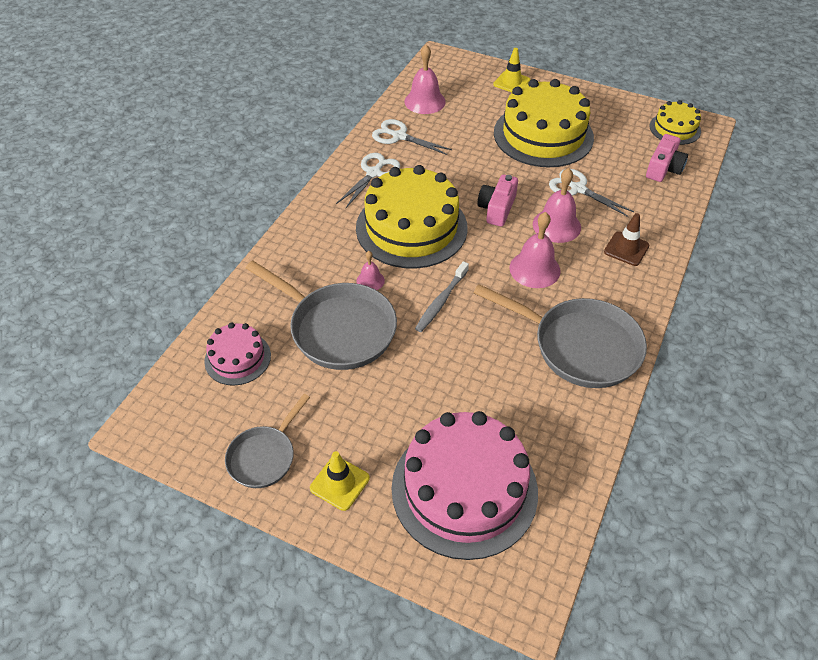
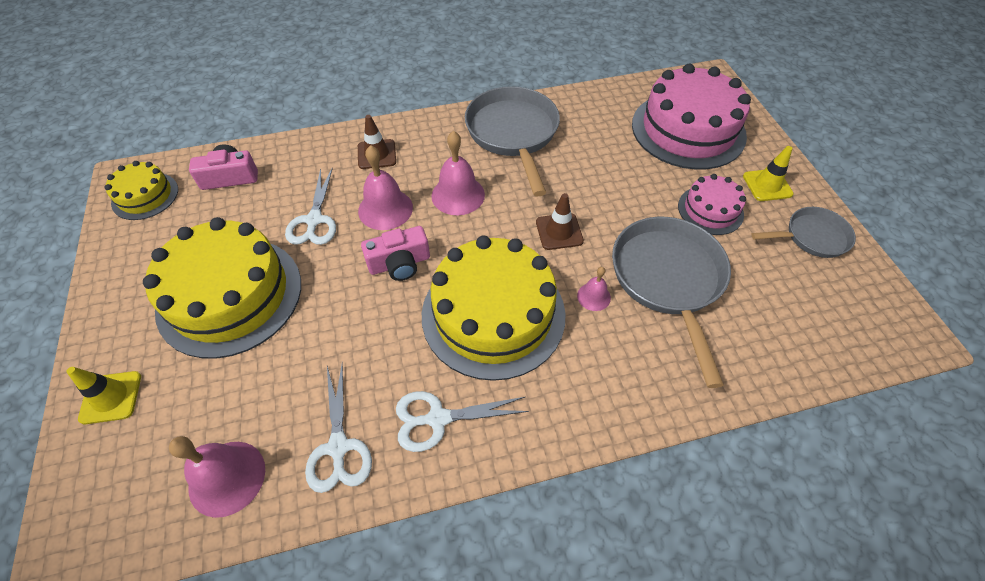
camera: 130 degrees left, 5 degrees up
pink cake [204,322,271,386] -> pink cake moved to [678,174,746,235]
grey toothbrush [415,261,469,332] -> brown traffic cone [536,193,584,250]

